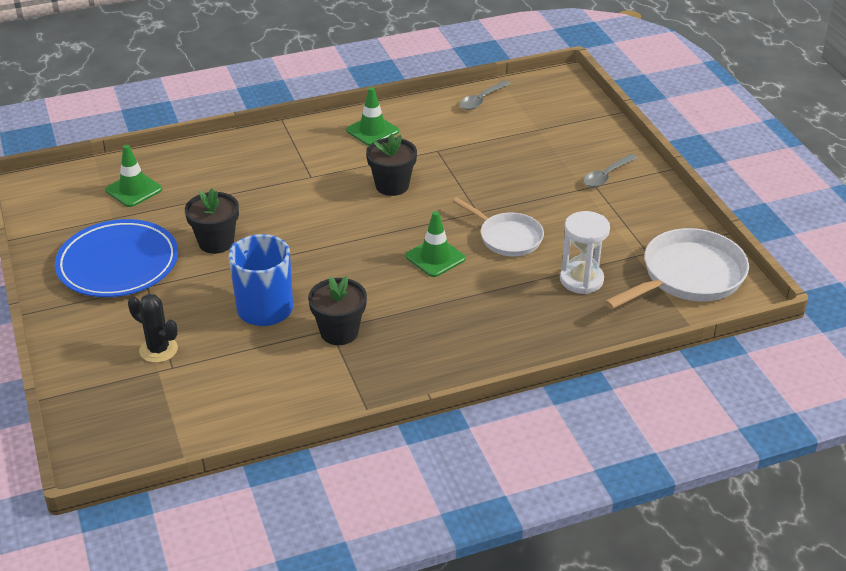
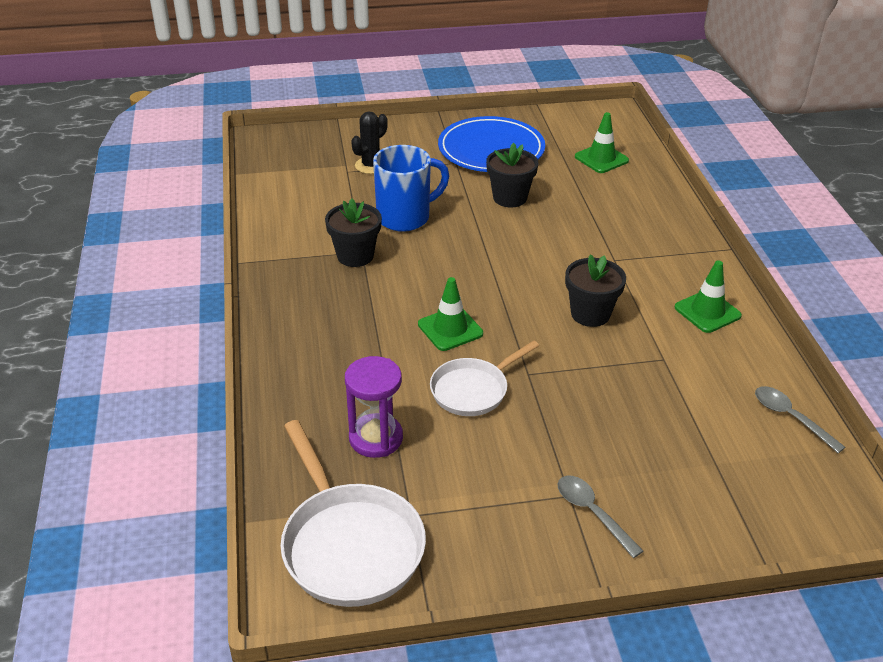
camera: 100 degrees right, 0 degrees up
white hourglass [560,211,610,294] -> purple hourglass [345,356,403,458]

